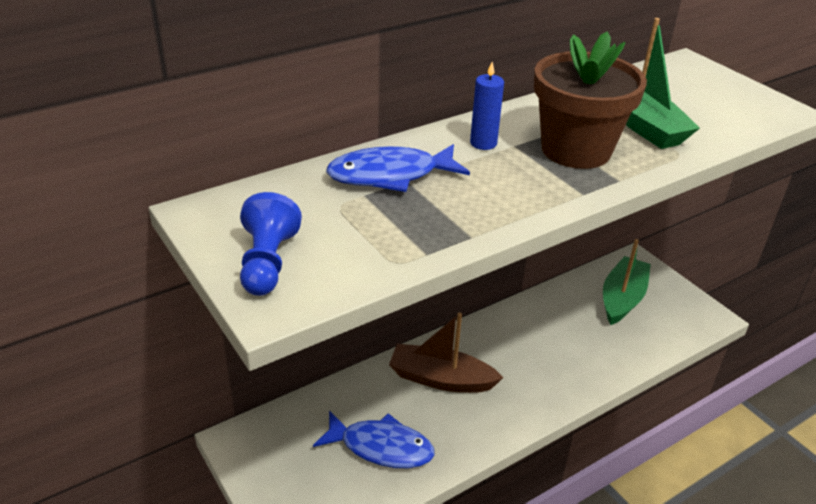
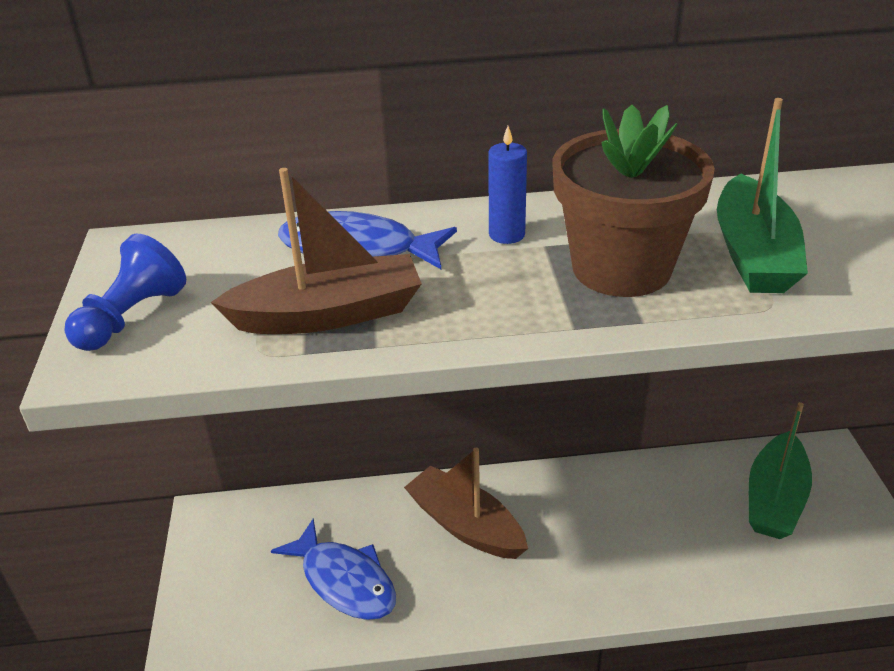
camera: 30 degrees right, 0 degrees up
green boat [603,239,651,325] -> green boat turned 150 degrees clockwise [749,402,812,539]
none -> brown boat [210,168,422,334]

